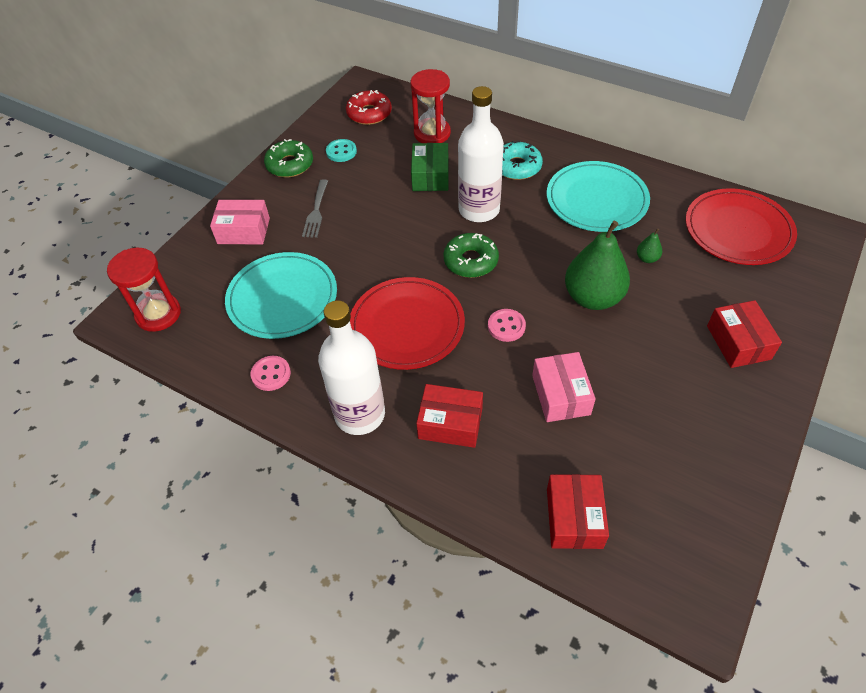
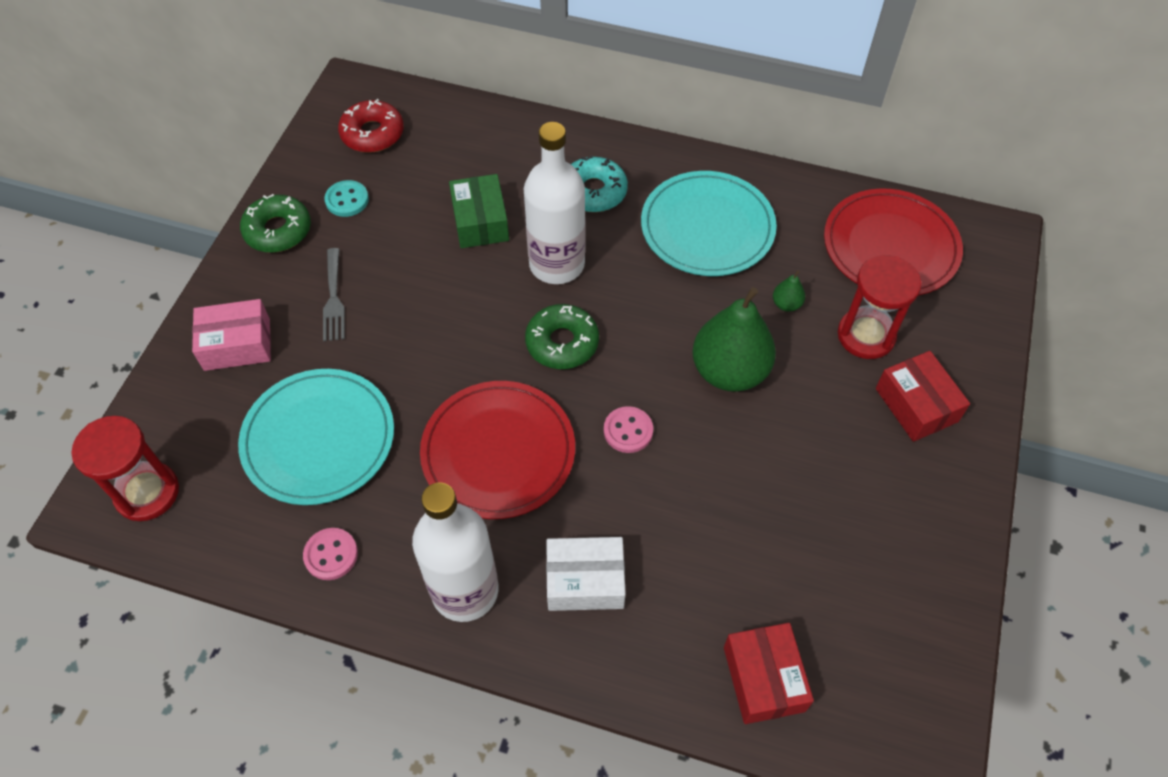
camera: 15 degrees left, 5 degrees up
red hourglass [410,69,451,143] -> red hourglass moved to [838,255,921,359]
red box [416,384,483,448] -> white box [546,537,626,611]
pink box [532,352,596,422] -> none

